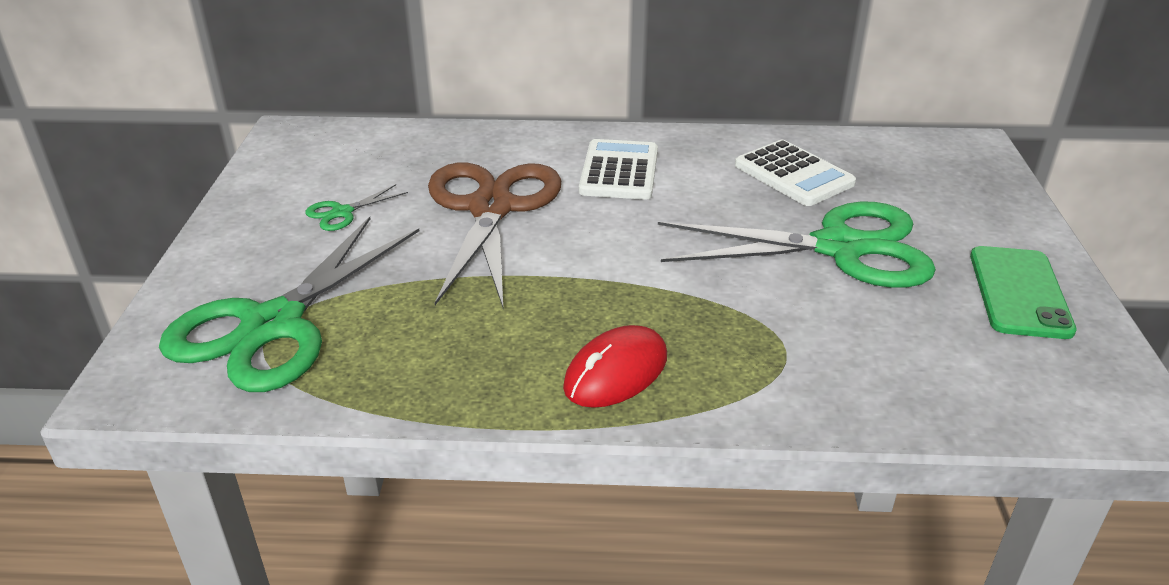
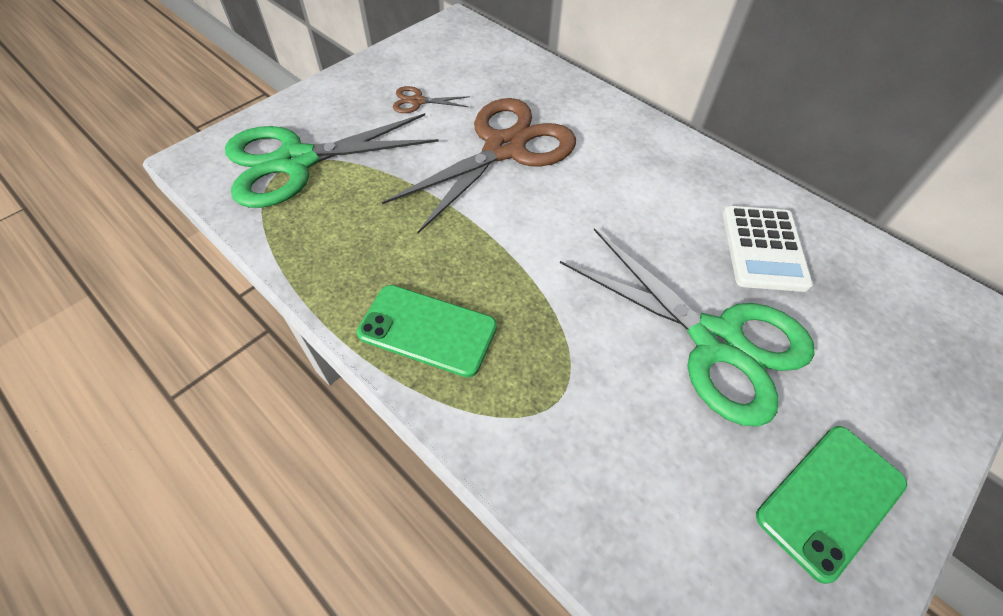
camera: 40 degrees right, 20 degrees up
green scissors [305,184,408,231] -> brown scissors [393,86,470,113]
red mouse [563,325,667,408] -> green phone [357,285,497,377]
white calculator [579,139,658,200] -> none

